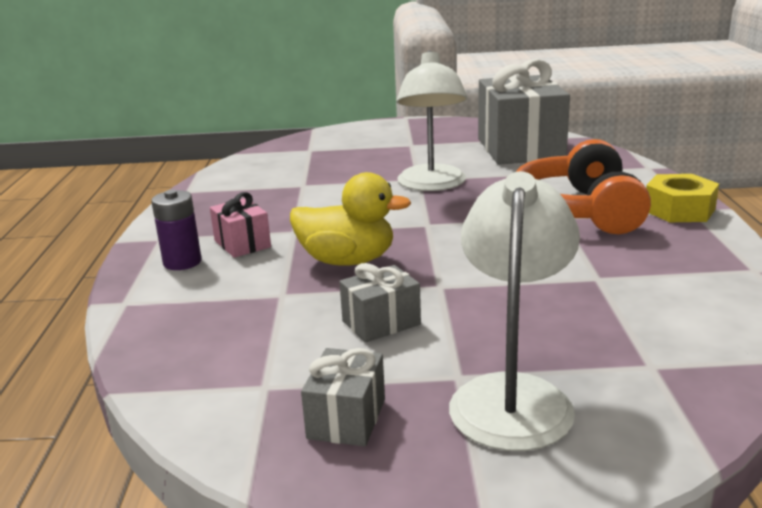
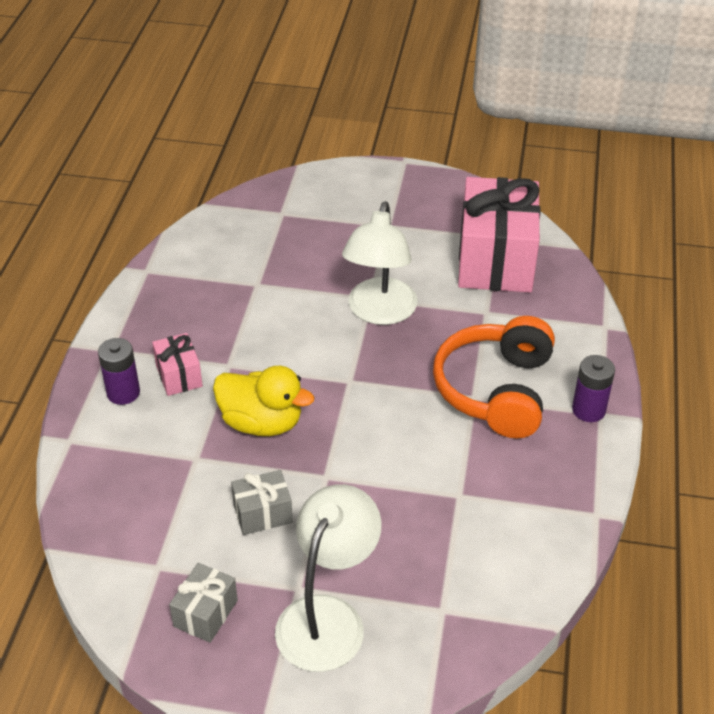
camera: 10 degrees right, 20 degrees up
grey gift [478,59,570,165] -> pink gift [458,177,541,293]
yellow nut [646,174,719,222] -> purple battery [572,355,615,422]

